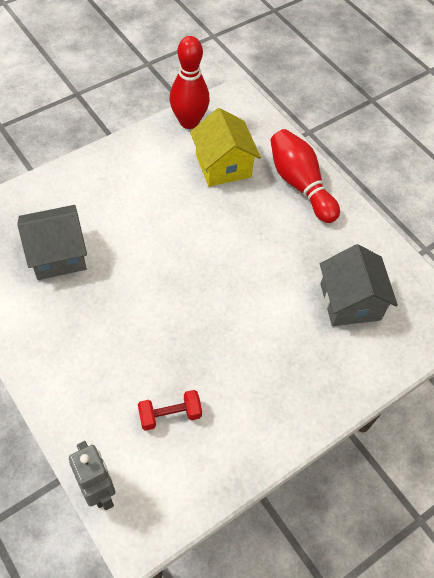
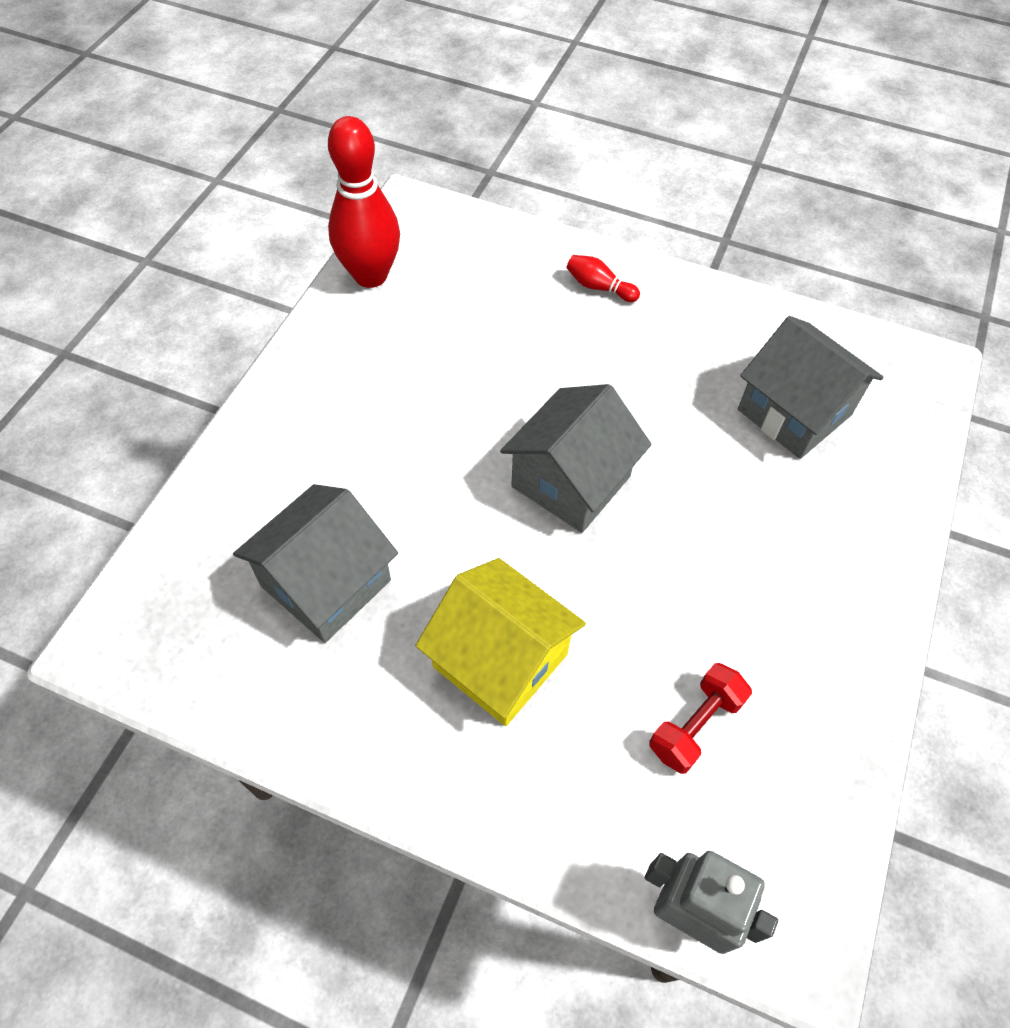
camera: 30 degrees left, 0 degrees up
yellow house [190,108,261,187] -> yellow house moved to [415,558,586,726]
red bowling pin [270,129,340,223] -> red bowling pin [566,255,640,302], size x0.44
none -> grey house [500,384,652,533]

